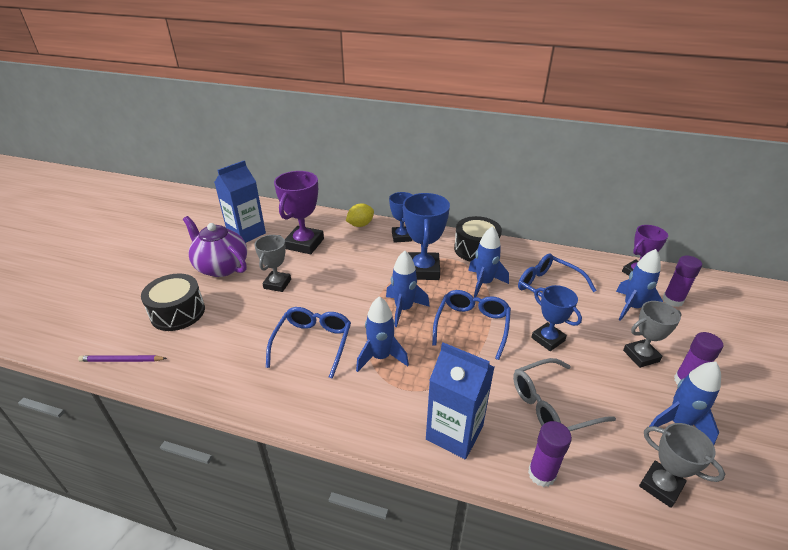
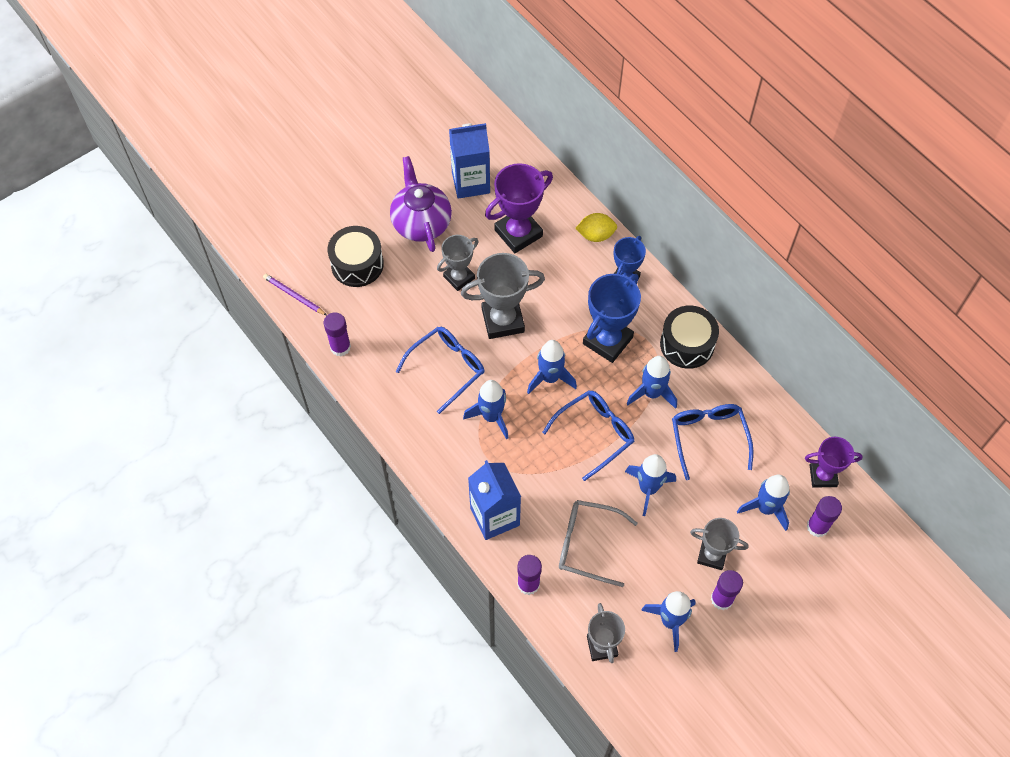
camera: 35 degrees right, 25 degrees up
blue trophy [531,285,582,351] -> blue rocket [625,454,676,516]
none -> purple glue stick [324,312,351,356]
none -> grey trophy [461,253,545,339]

